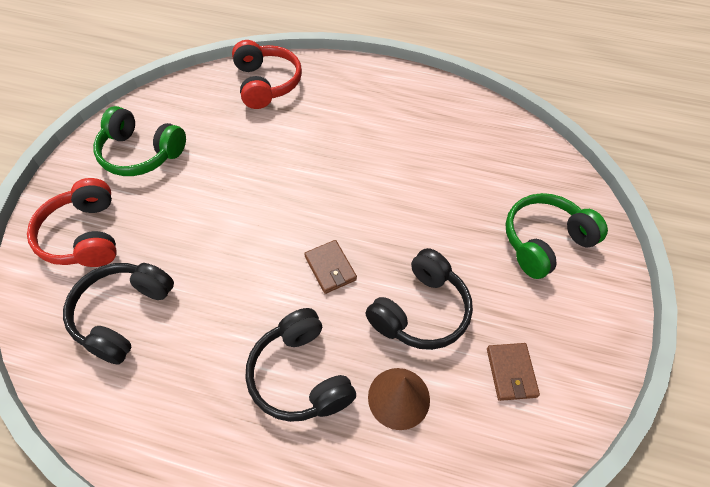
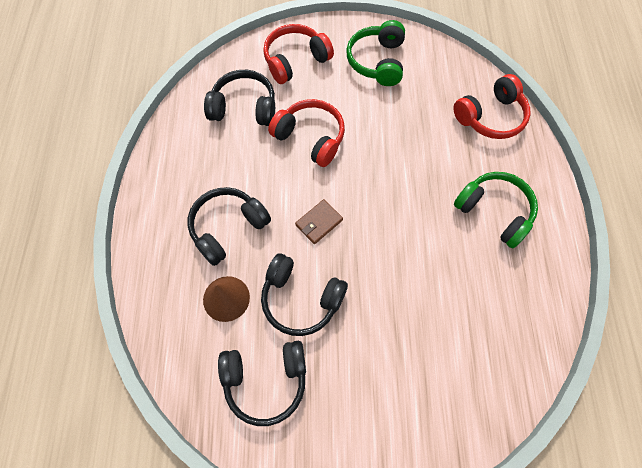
camera: 75 degrees right, 10 degrees up
brown wallet [487,343,540,401] -> black headphones [218,341,306,426]
green headphones [506,193,608,279] -> green headphones moved to [454,172,538,248]
none -> red headphones [268,99,345,167]

